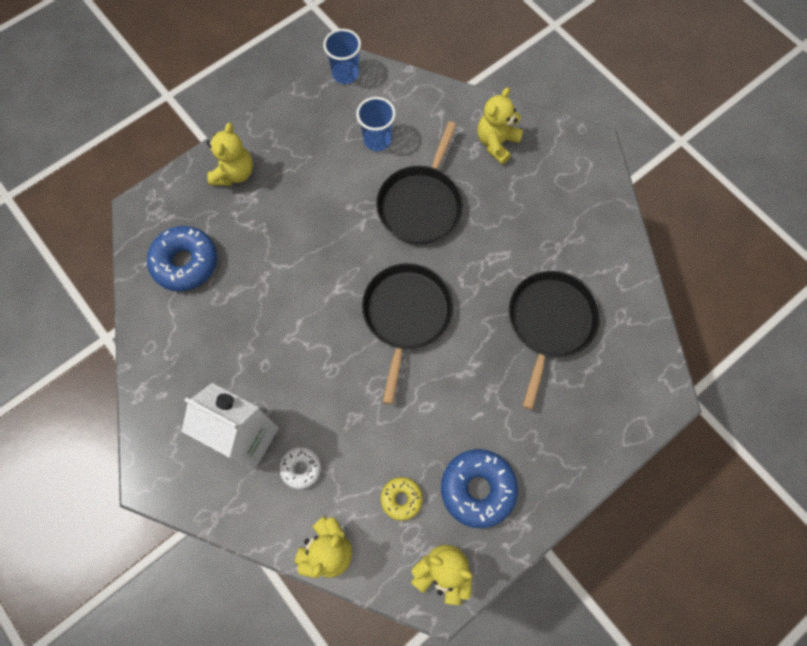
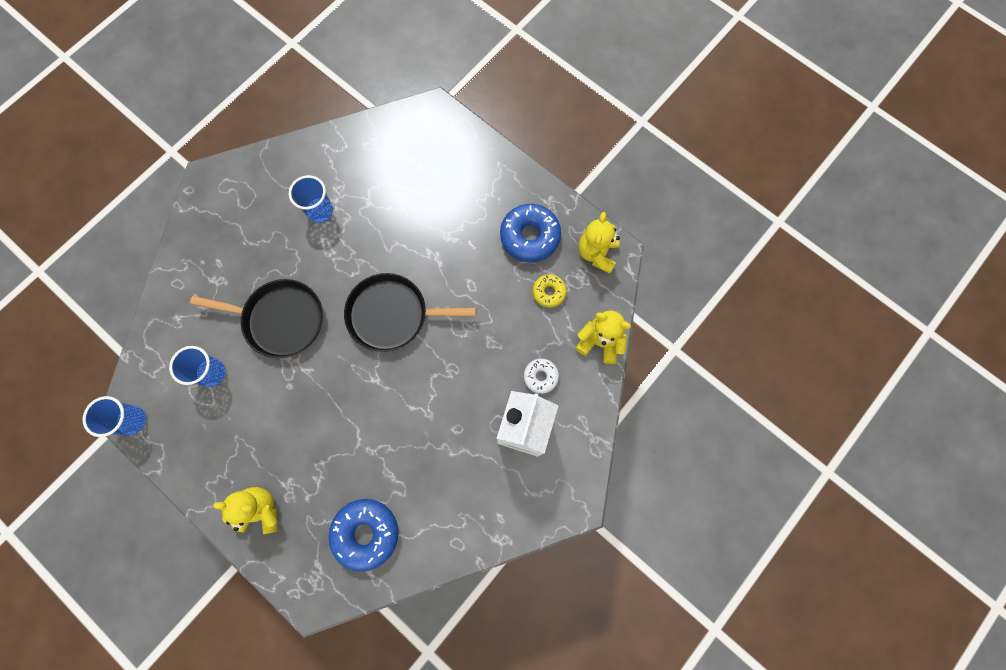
camera: 100 degrees left, 5 degrees up
yellow teddy bear [477,87,523,164] -> none
black pan [509,271,600,410] -> none
none -> blue cup [289,175,333,223]

